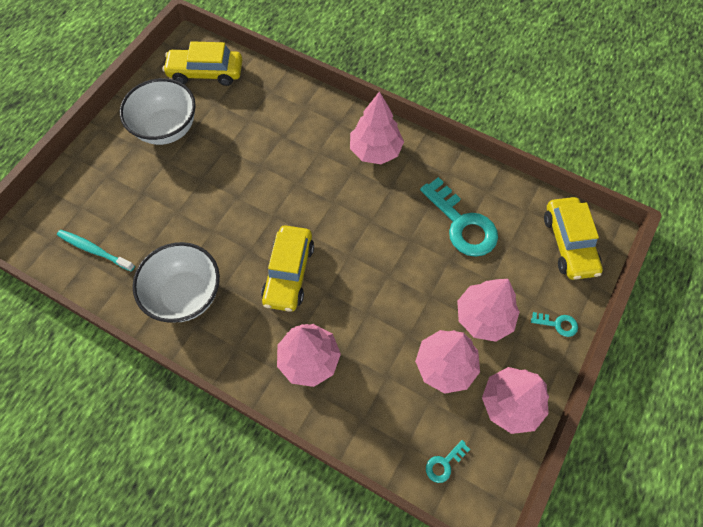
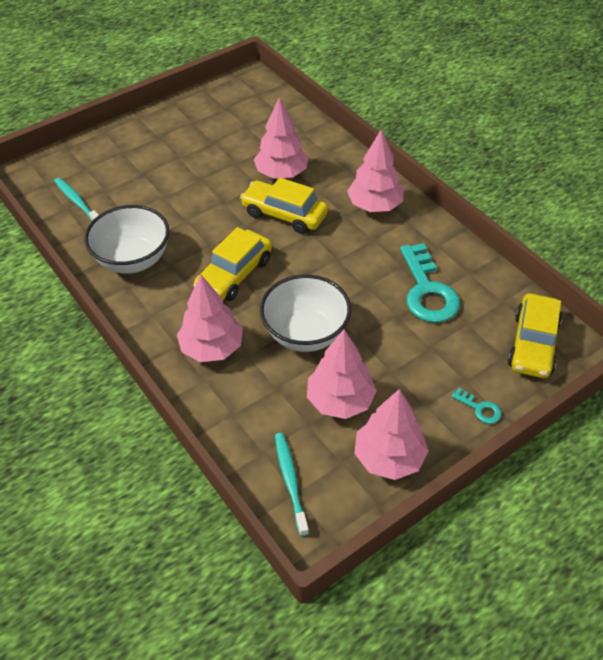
camera: 25 degrees right, 15 degrees down
white bowl [120,78,196,145] -> white bowl moved to [260,275,351,352]
yellow car [163,41,242,86] -> yellow car moved to [240,178,328,234]
turquoise key [426,440,470,483] -> turquoise toothbrush [275,433,309,536]
pink tree [457,279,520,342] -> pink tree moved to [254,98,308,179]

